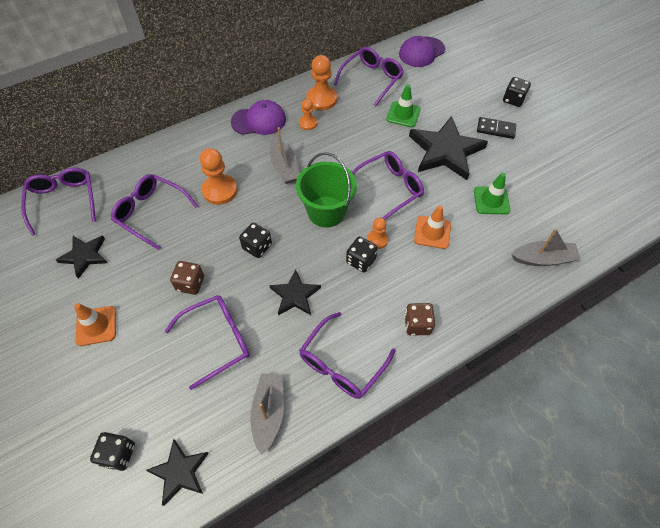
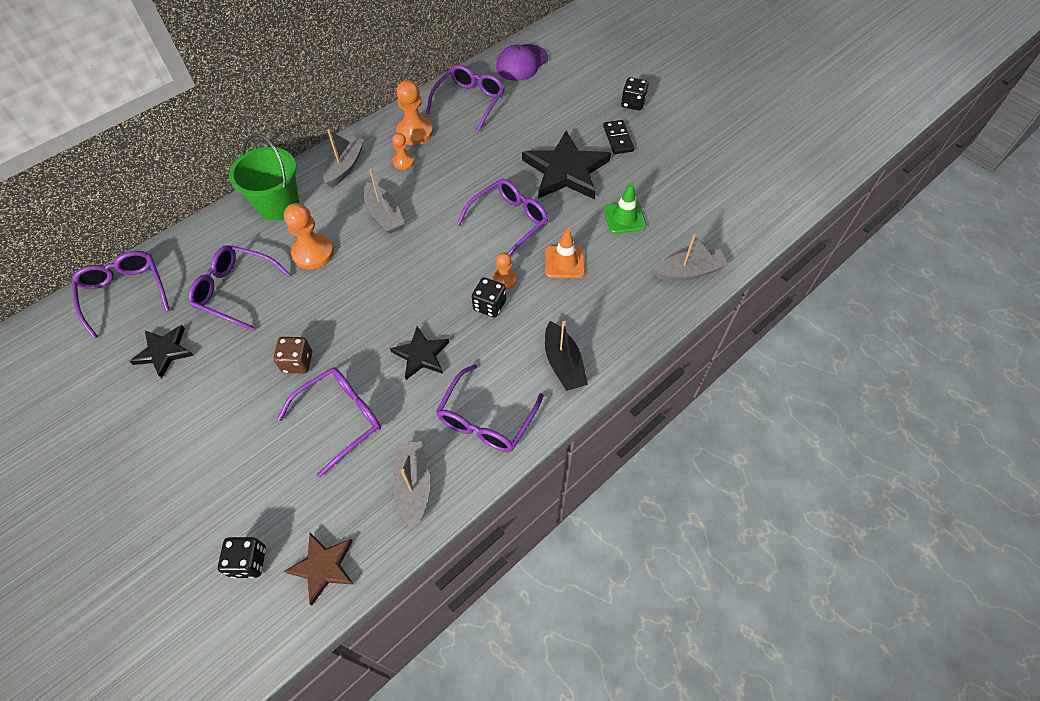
camera: 10 degrees left, 0 degrees up
orange traffic cone [74,303,116,346] -> none
black star [146,439,209,506] -> brown star [284,533,354,605]
purple cap [231,100,286,135] -> grey boat [323,129,364,188]
black dice [239,222,272,258] -> none
green bucket [296,152,357,227] -> green bucket moved to [229,134,299,220]
green traffic cone [386,84,421,127] -> none
brown dice [404,303,435,336] -> black boat [545,321,588,391]
black domino [477,117,516,139] -> black domino turned 75 degrees clockwise [603,120,634,154]

